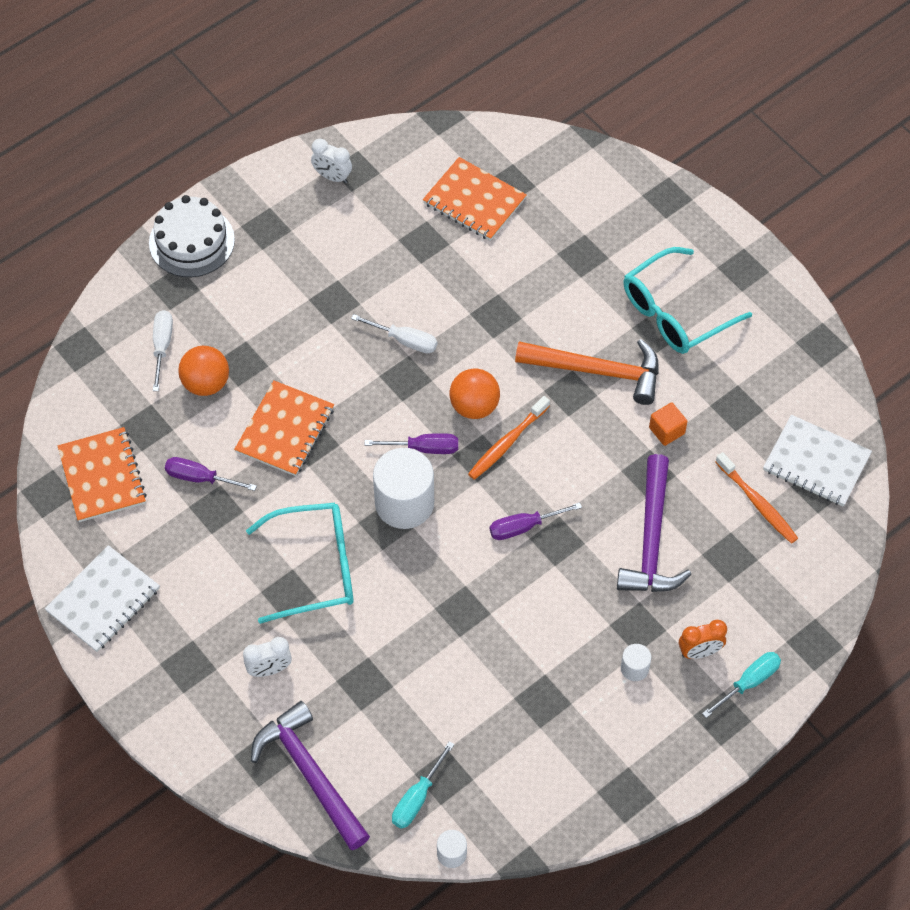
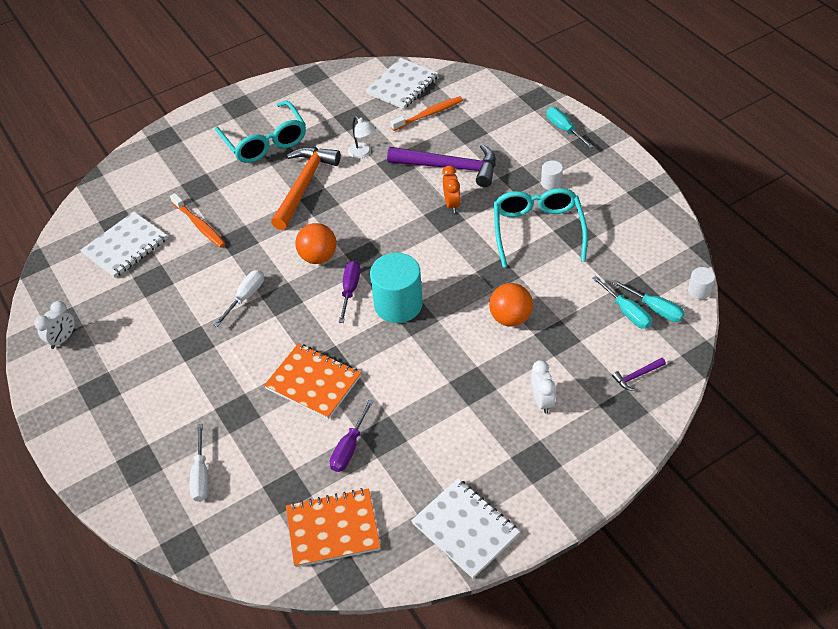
camera: 80 degrees left, 10 degrees down
white cake [149,195,235,277] -> none
white screwdriver [153,310,173,391] -> white screwdriver turned 105 degrees counterclockwise [189,424,209,502]
orange ball [178,346,229,396] -> orange ball moved to [489,283,533,327]
turquoise glasses [246,503,353,624] -> turquoise glasses moved to [494,188,588,267]
purple hammer [251,701,370,850] -> purple hammer [612,358,666,391], size x0.42
white cylinder [373,448,434,529] -> turquoise cylinder [370,253,423,323]
orange notebook [423,157,527,241] -> white notebook [80,212,168,278]
orange toothbrush [468,396,550,480] -> orange toothbrush moved to [170,193,226,248]
purple screwdriver [489,502,582,540] -> none
orange cube [649,403,688,446] -> white lamp [348,116,376,159]
orange clock [679,620,727,659] -> orange clock moved to [442,166,461,213]
none -> turquoise screwdriver [592,276,652,329]

